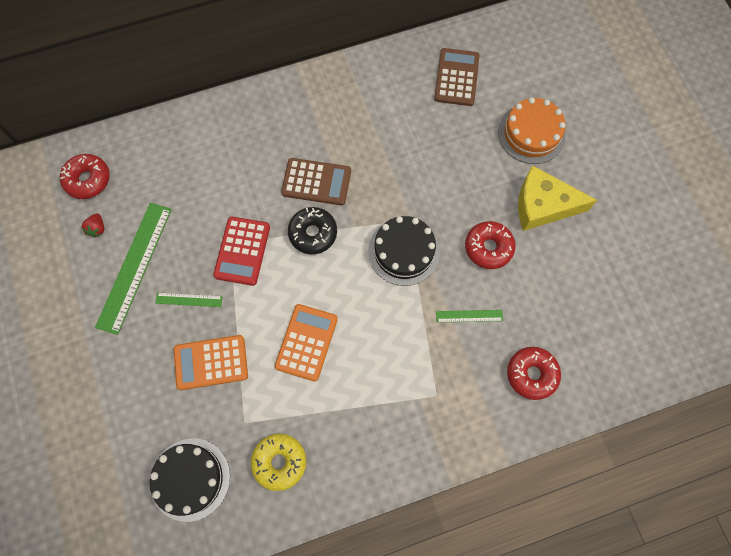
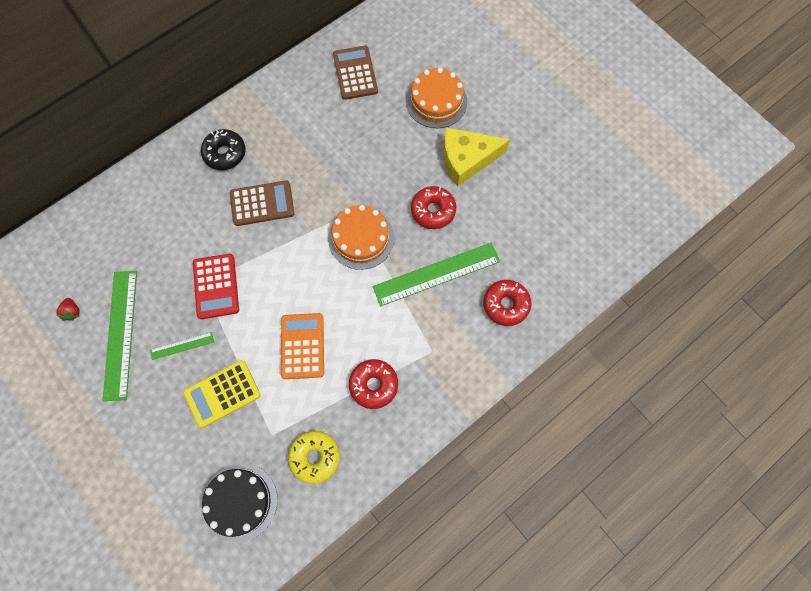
camera: 20 degrees left, 0 degrees up
red donut [60,154,110,199] -> red donut moved to [349,359,398,409]
orange calculator [174,335,248,390] -> yellow calculator [183,360,261,428]
black donut [288,207,337,254] -> black donut moved to [201,129,246,170]
black cake [368,216,440,286] -> orange cake [328,205,394,270]
green ruler [436,310,503,323] -> green ruler [373,243,500,306], size x2.12

